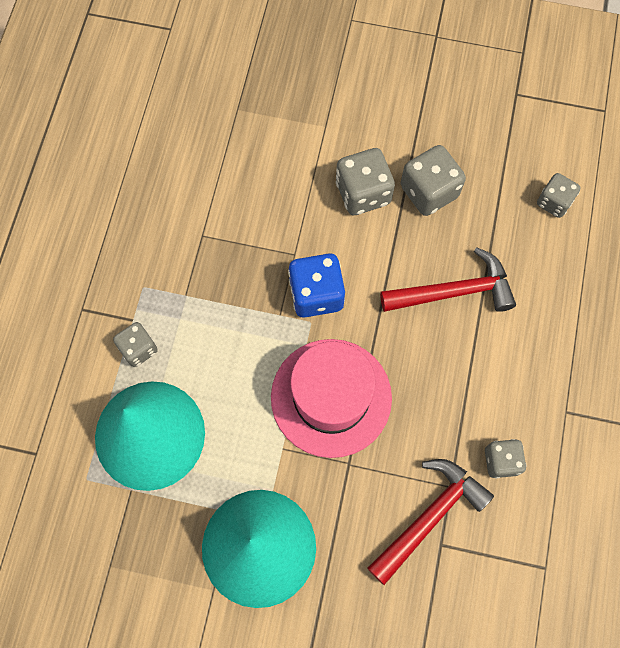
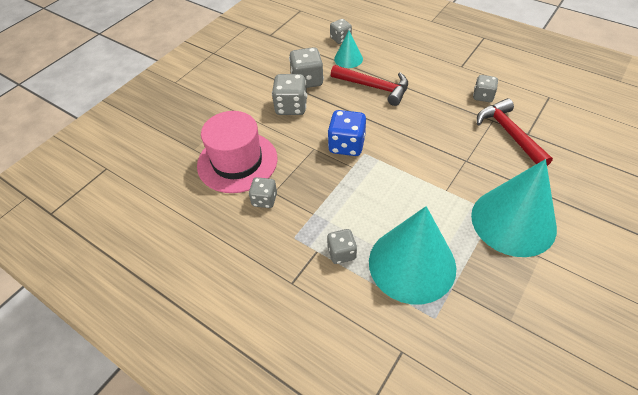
camera: 65 degrees left, 20 degrees down
pink hat [271,339,392,458] -> pink hat moved to [197,111,277,193]
red hammer [380,247,516,312] -> red hammer turned 105 degrees clockwise [331,65,408,106]
none -> grey dice [249,177,277,208]
none -> turquoise cone [334,31,363,68]

